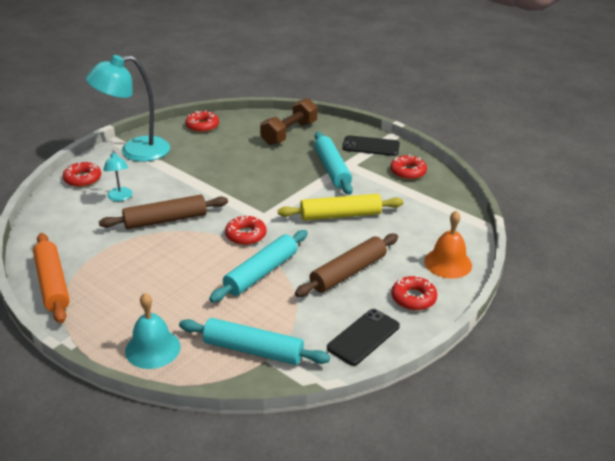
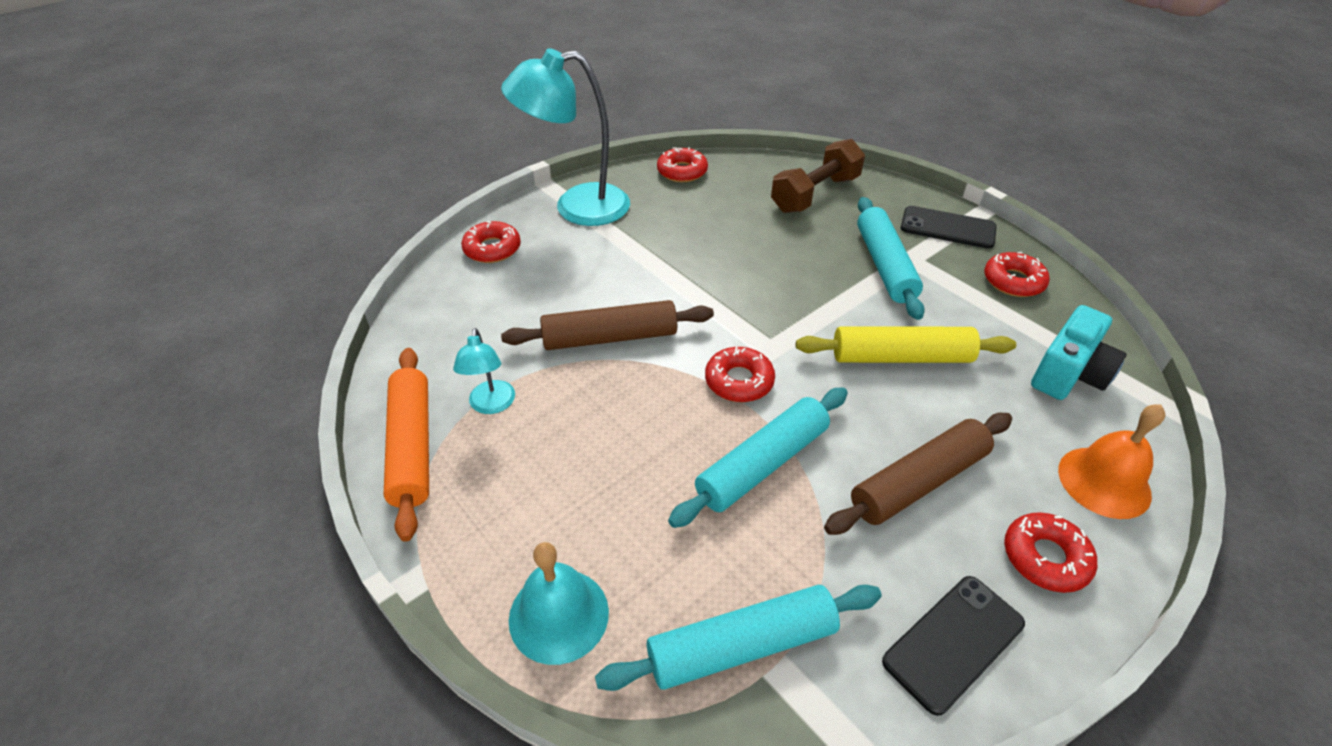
camera: 10 degrees right, 10 degrees up
turquoise lamp [103,150,133,201] -> turquoise lamp moved to [453,328,515,414]
turquoise rolling pin [179,318,330,365] -> turquoise rolling pin turned 45 degrees counterclockwise [595,585,882,691]
none -> turquoise camera [1031,305,1126,400]

